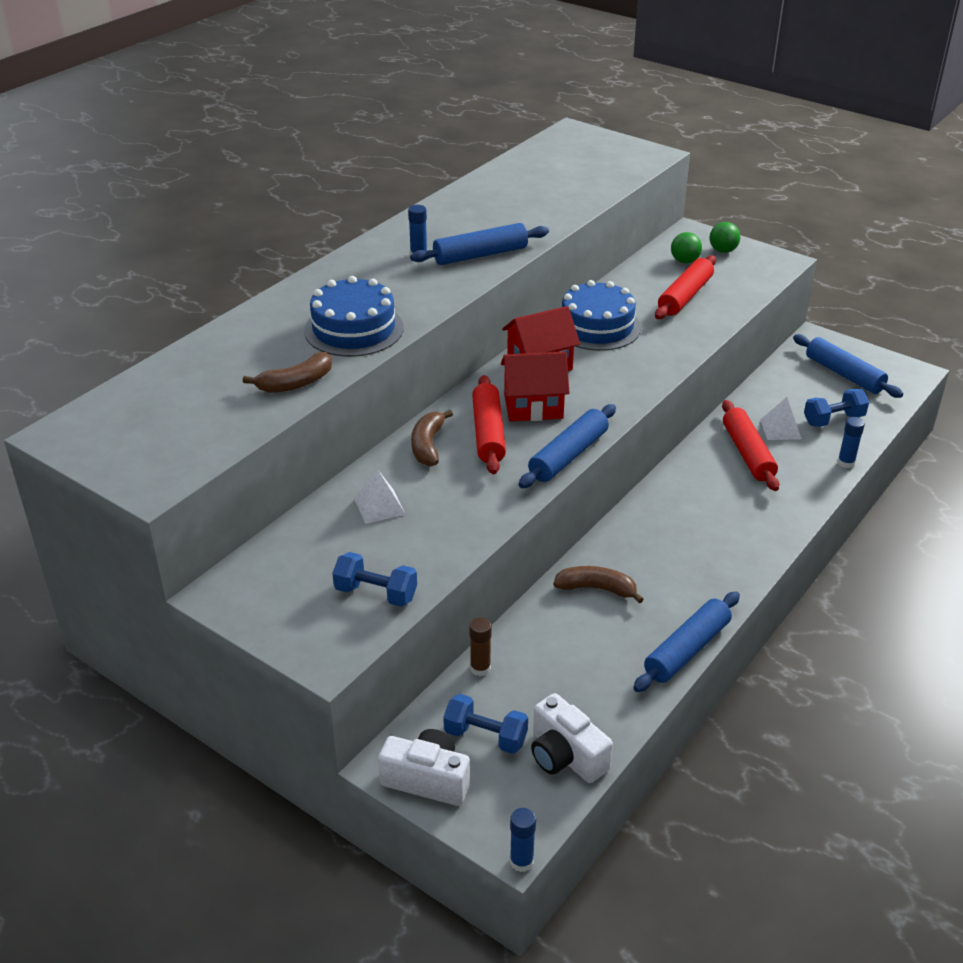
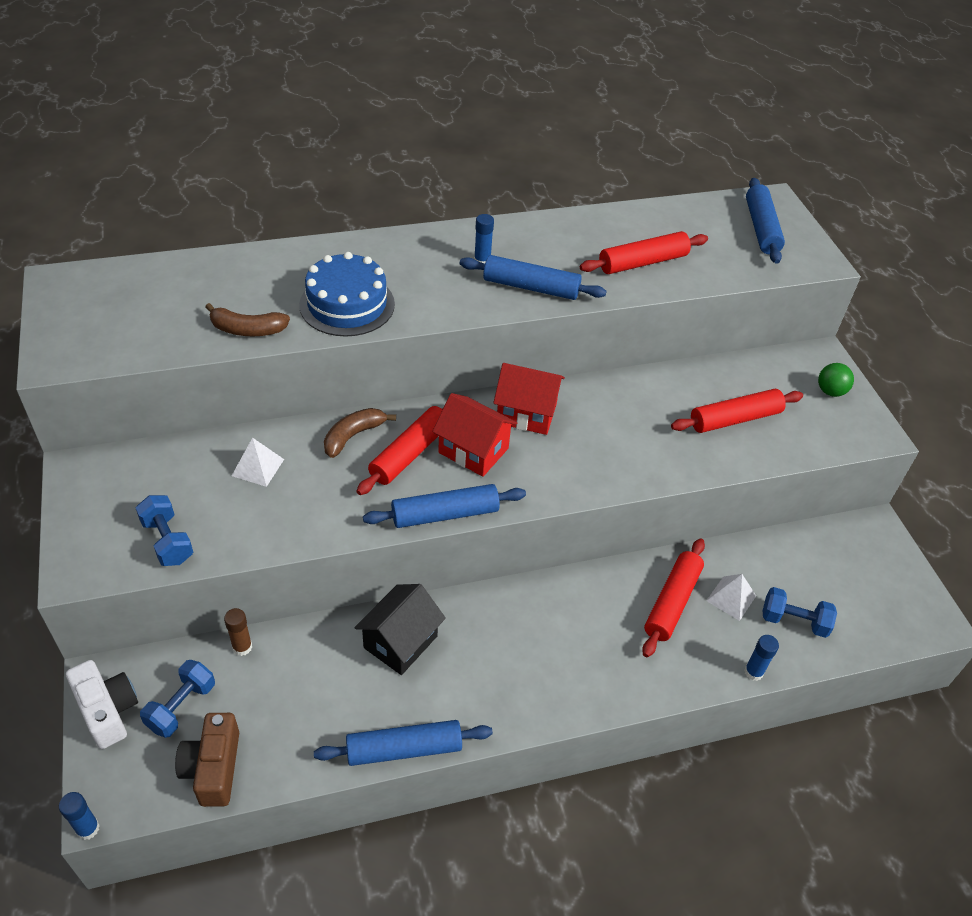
camera: 35 degrees right, 10 degrees up
blue dumbbell [443,694,528,754] -> blue dumbbell turned 60 degrees clockwise [140,660,215,738]
white camera [531,693,613,783] -> brown camera [175,713,239,807]
brown banana [553,566,644,604] -> black house [355,584,446,675]
blue cake [562,280,641,351] -> none
green ball [671,232,702,263] -> none
blue rolling pin [793,334,903,398] -> blue rolling pin moved to [746,178,785,264]
none -> red rolling pin [580,231,708,274]

